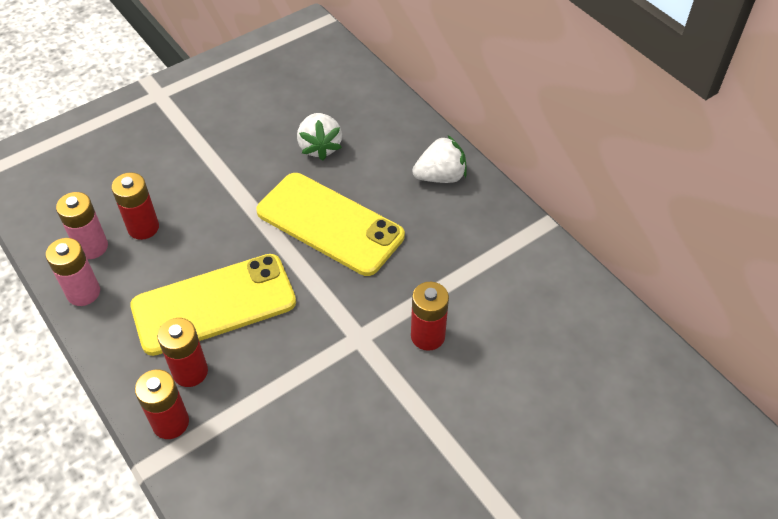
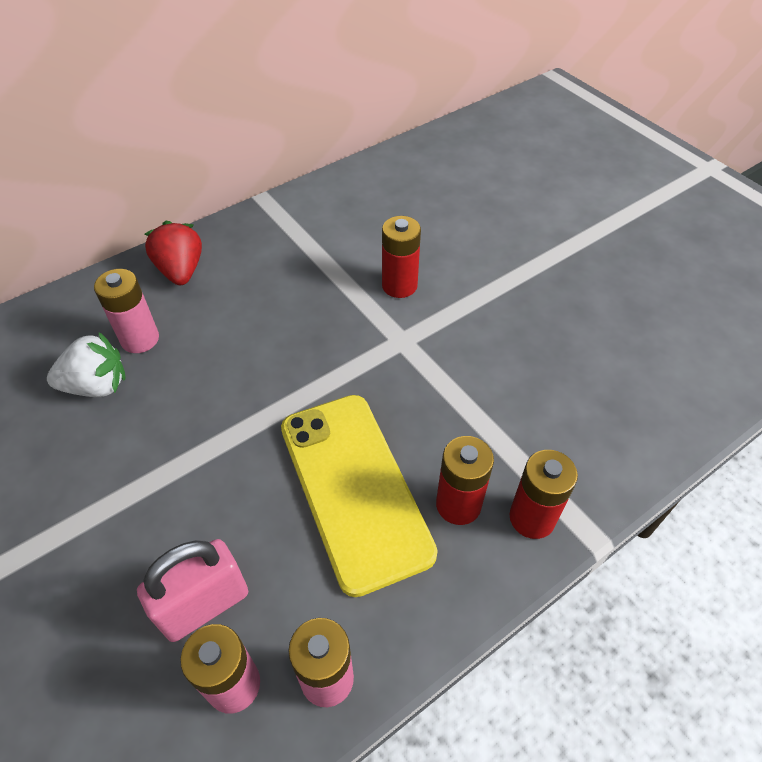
camera: 90 degrees left, 0 degrees up
red battery [111,172,159,240] -> pink padlock [137,539,248,642]
yellow phone [256,173,405,276] -> none
white strawberry [412,135,467,183] -> red strawberry [145,221,202,285]
none -> pink battery [94,269,159,353]

